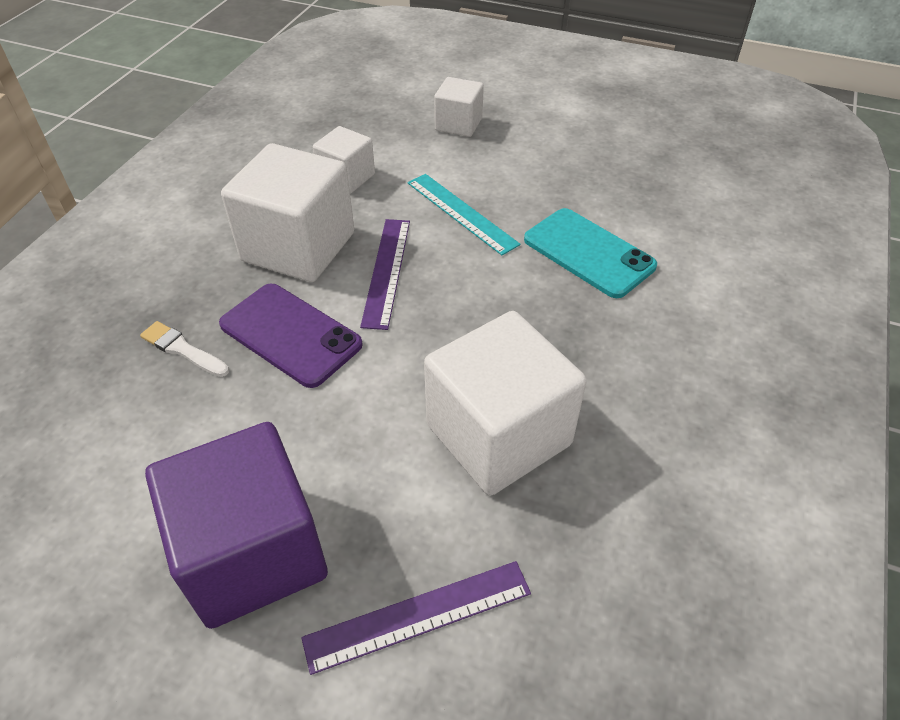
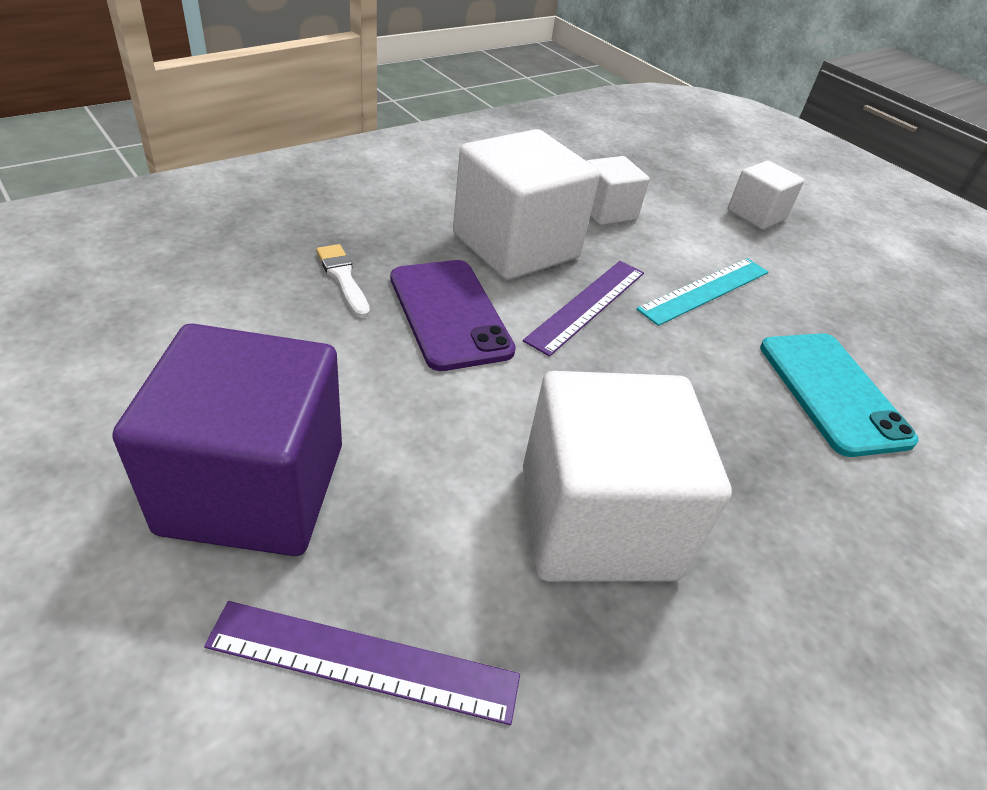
camera: 25 degrees right, 5 degrees down
turquoise ruler [408,174,521,255] -> turquoise ruler turned 60 degrees clockwise [636,258,768,326]

